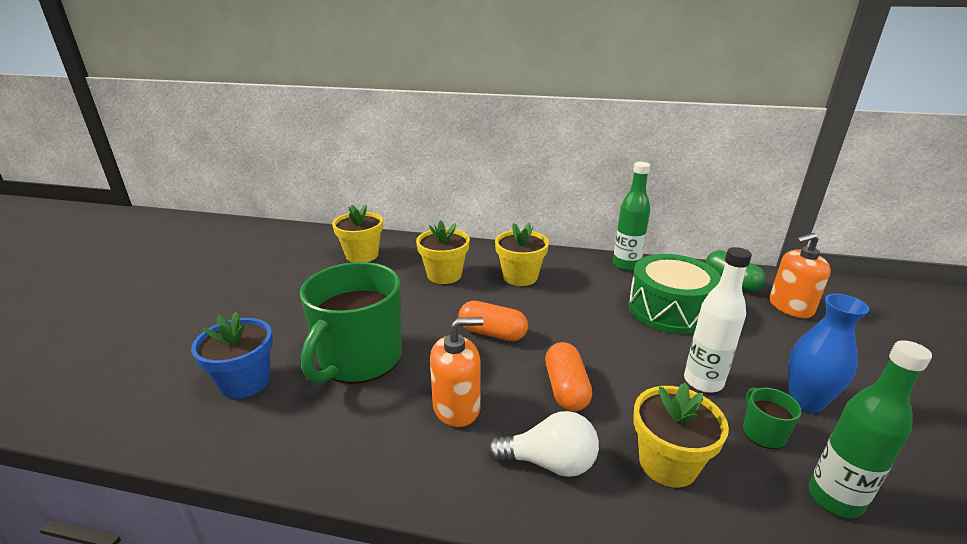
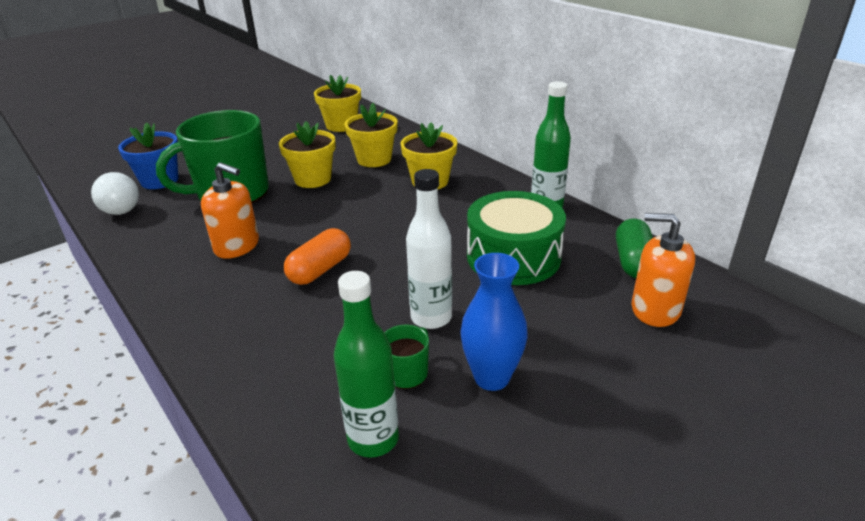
camera: 40 degrees right, 5 degrees up
orange capsule [459,301,528,341] -> none
white light bulb [487,411,599,477] -> white light bulb moved to [91,172,139,215]
yellow flower pot [633,382,729,488] -> yellow flower pot moved to [279,121,336,188]

